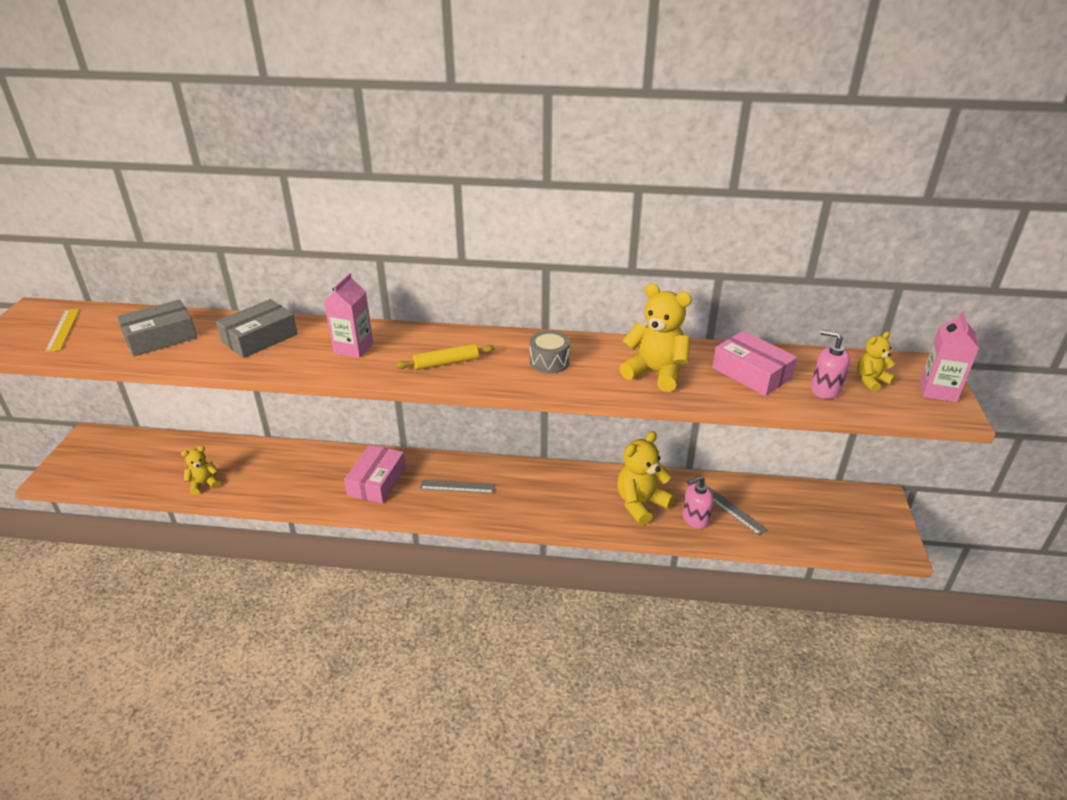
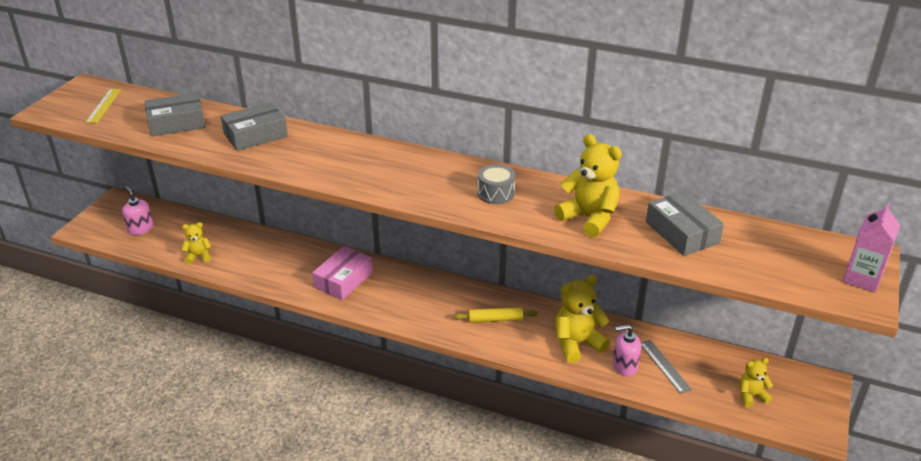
camera: 15 degrees right, 0 degrees up
pink carton [324,273,373,358] -> none
yellow rolling pin [396,344,495,370] -> yellow rolling pin moved to [454,307,538,323]
grey ruler [420,480,495,493] -> none
pink box [712,331,798,396] -> grey box [646,191,724,256]
pink soap dispenser [811,330,850,399] -> pink soap dispenser moved to [122,187,153,235]
yellow teddy bear [857,332,895,392] -> yellow teddy bear moved to [740,358,773,407]

